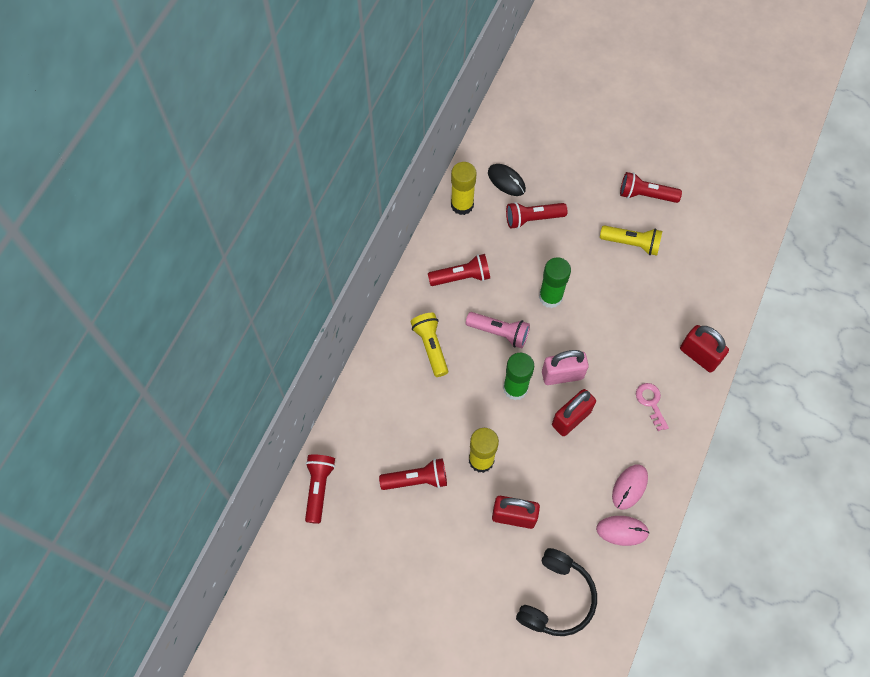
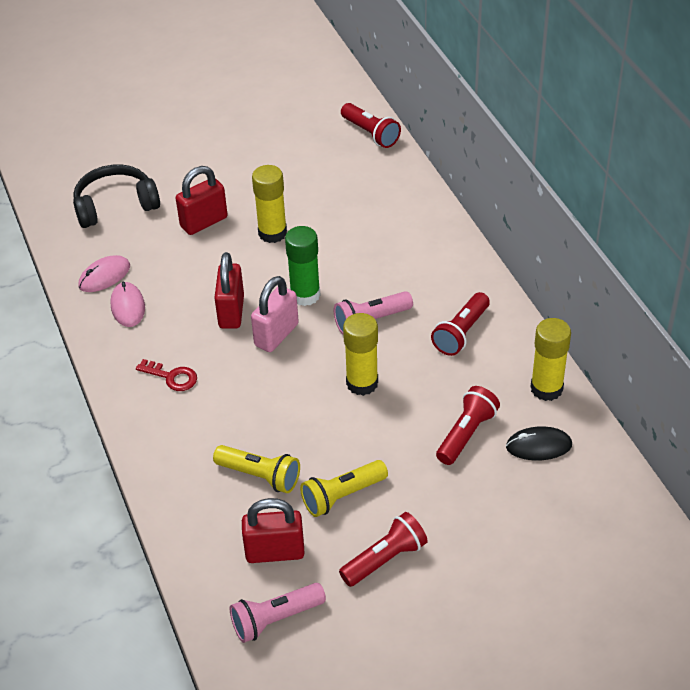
camera: 135 degrees right, 20 degrees down
red flashlight [379,458,447,490] -> none
yellow flashlight [411,313,448,377] -> yellow flashlight moved to [213,445,300,493]
black headphones [516,548,597,636] -> black headphones turned 90 degrees clockwise [73,165,160,228]
green glue stick [539,257,571,308] -> yellow glue stick [343,313,378,396]
pink key [636,383,669,431] -> red key [136,359,197,391]
red padlock [680,325,729,373] -> red padlock moved to [242,498,305,563]
none -> pink flashlight [230,583,326,643]

